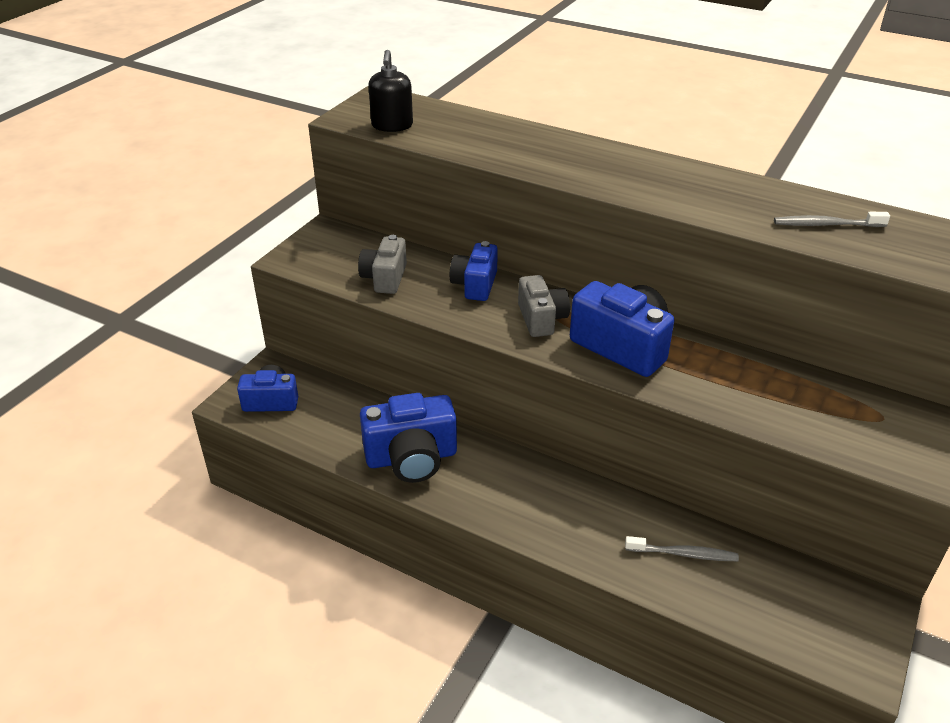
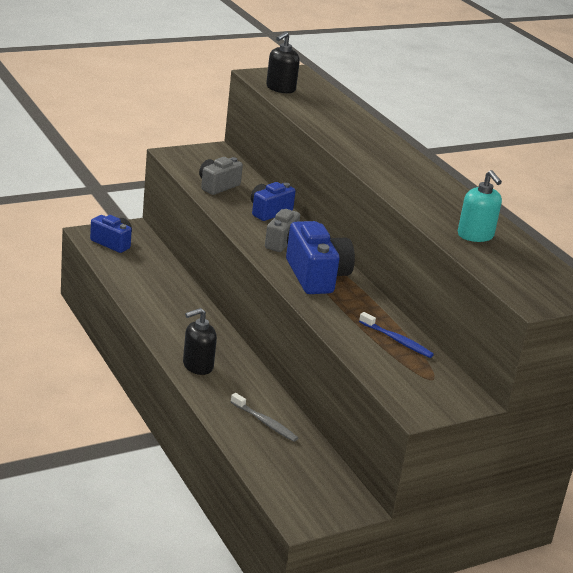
camera: 30 degrees right, 10 degrees down
blue camera [360,393,457,483] -> none
grey toothbrush [774,212,890,227] -> turquoise soap dispenser [458,170,502,242]
none -> black soap dispenser [183,308,217,375]
none -> blue toothbrush [359,312,434,358]

